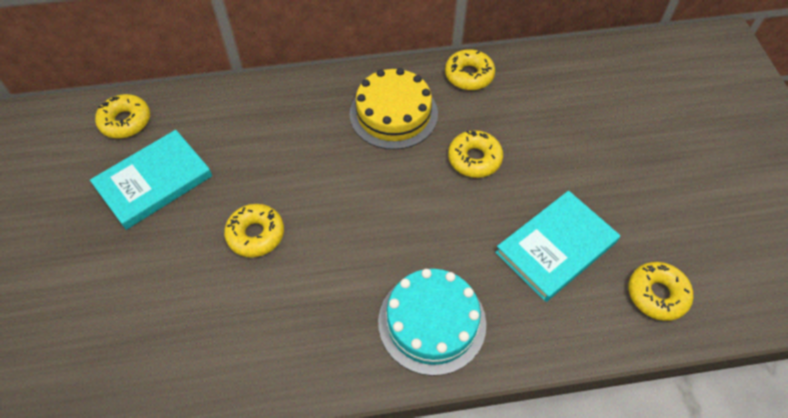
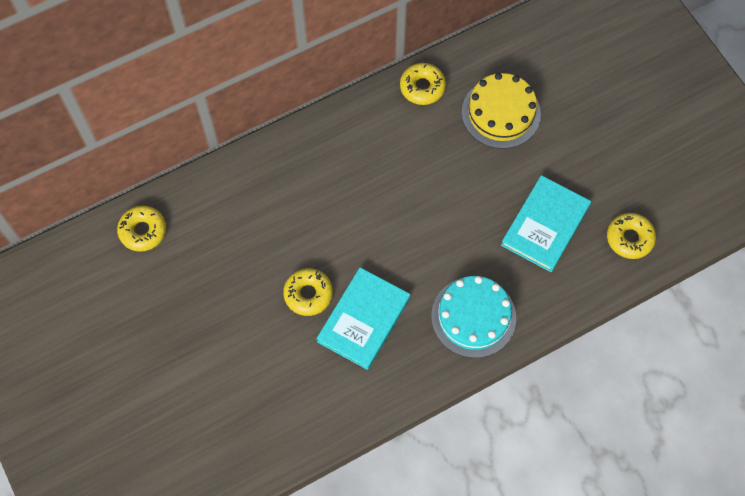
camera: 20 degrees left, 10 degrees up
turquoise book [90,130,212,230] -> turquoise book moved to [316,267,410,370]
yellow cake [350,68,438,150] -> yellow cake moved to [462,73,541,149]
yellow donut [448,130,503,178] -> none

